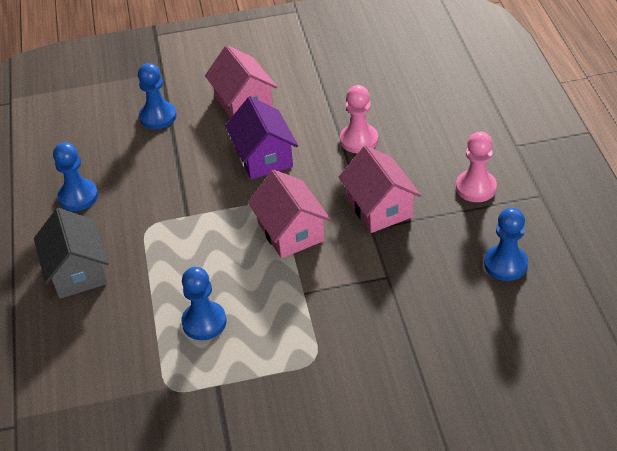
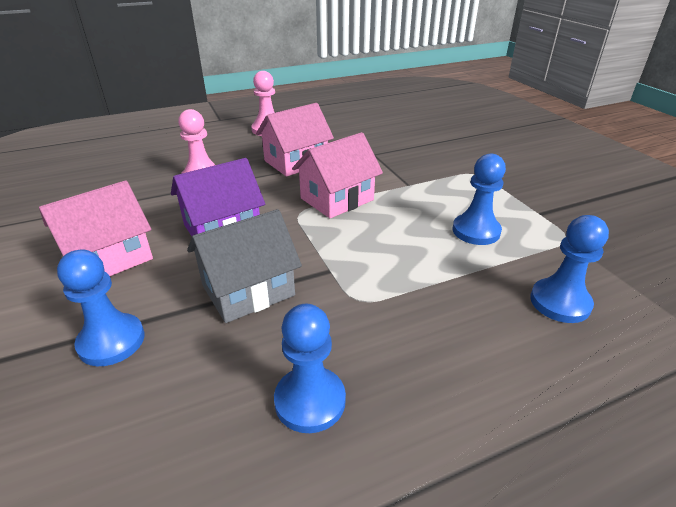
camera: 105 degrees left, 10 degrees down
grey house [34,208,109,299] -> grey house moved to [187,209,302,323]
blue pawn [484,208,528,281] -> blue pawn moved to [530,215,609,323]

